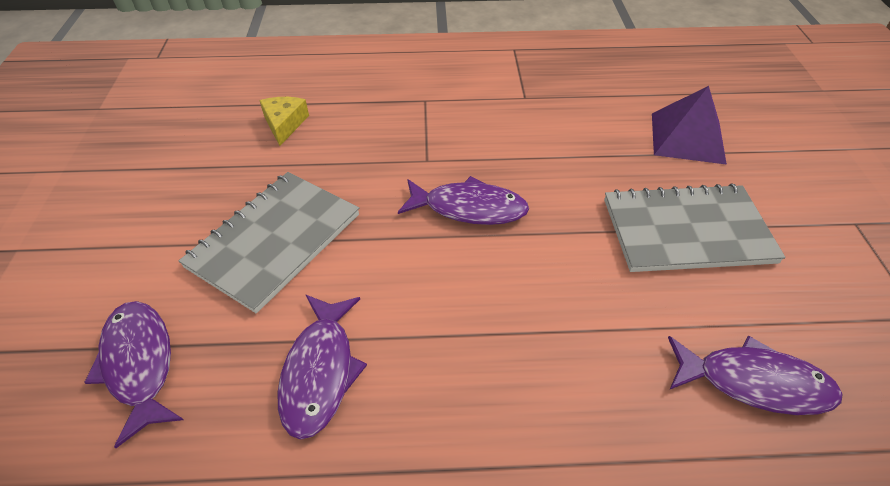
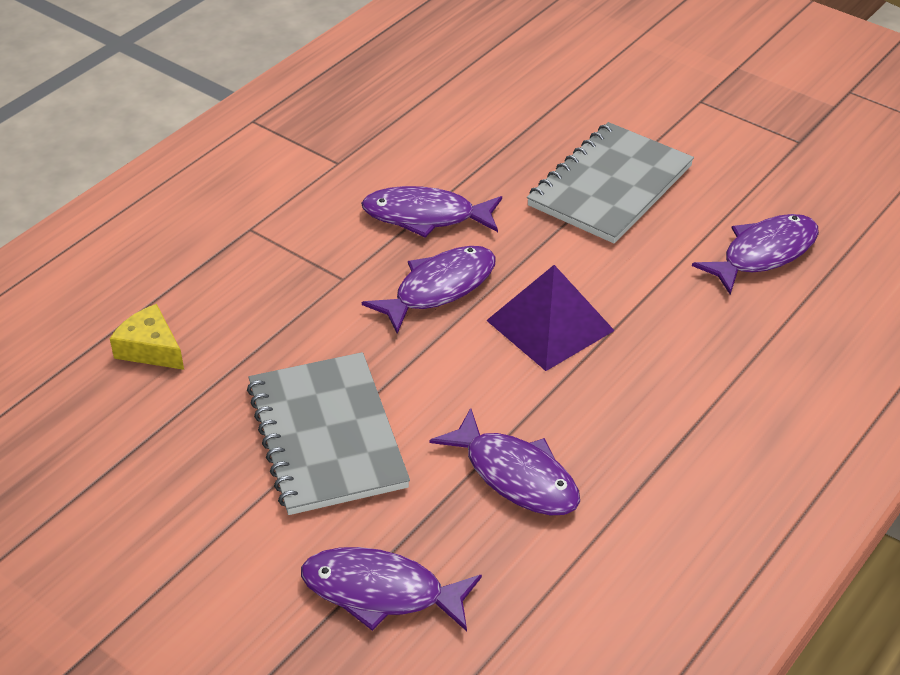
camera: 50 degrees left, 5 degrees down
purple pyramid [652,86,727,165] -> purple pyramid moved to [486,265,615,371]
none -> purple fish [361,186,502,238]

